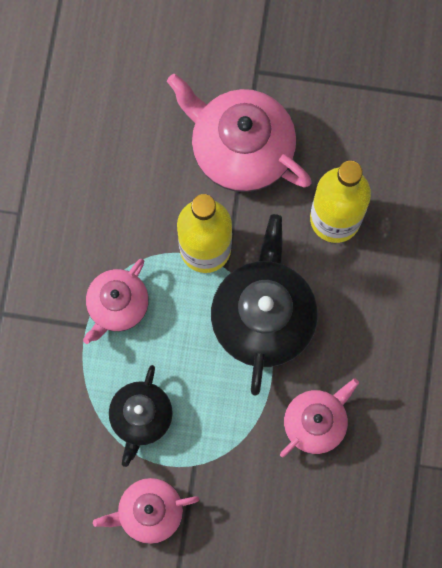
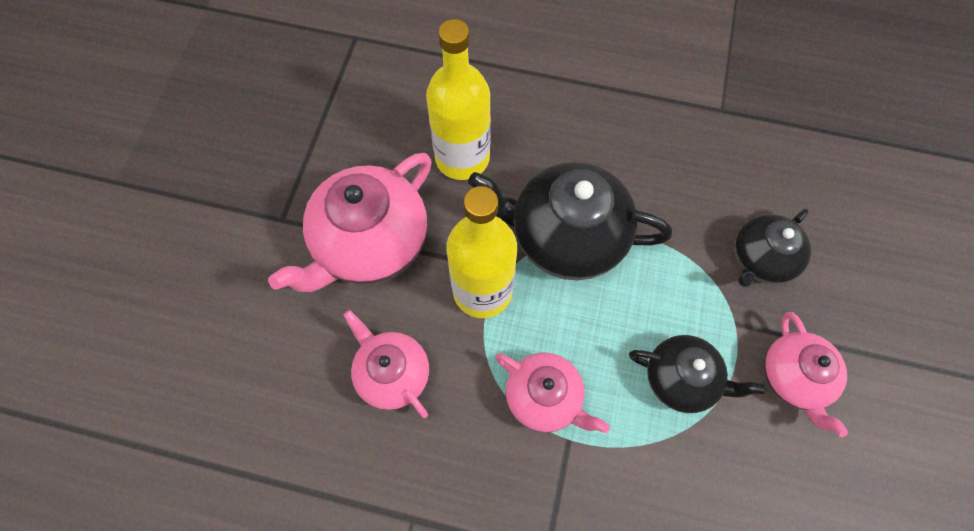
camera: 85 degrees left, 10 degrees down
pink teapot [280,379,359,457] -> pink teapot moved to [343,310,430,418]
none -> black teapot [734,208,811,287]

